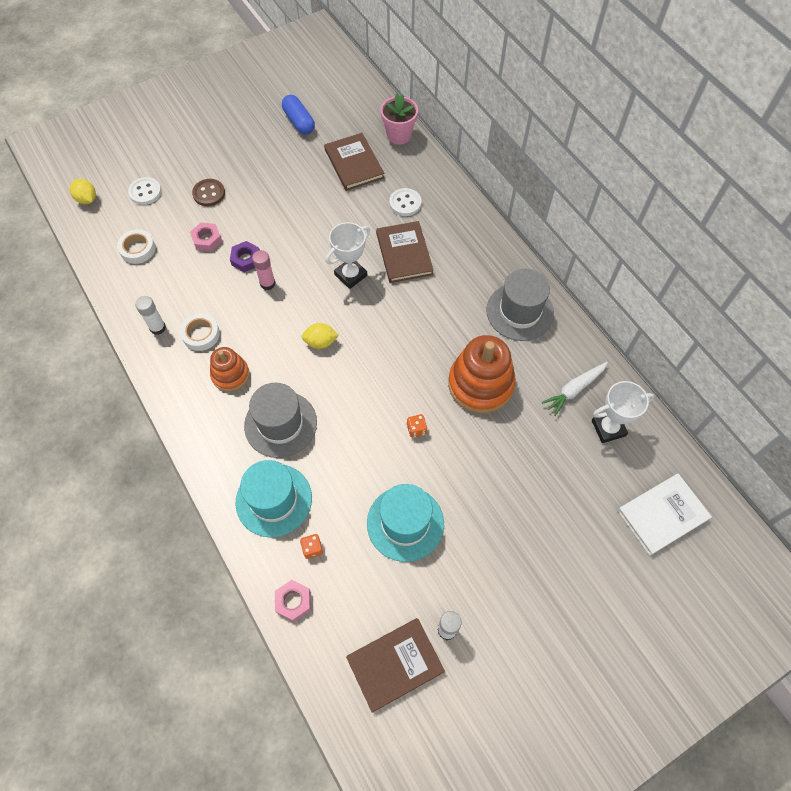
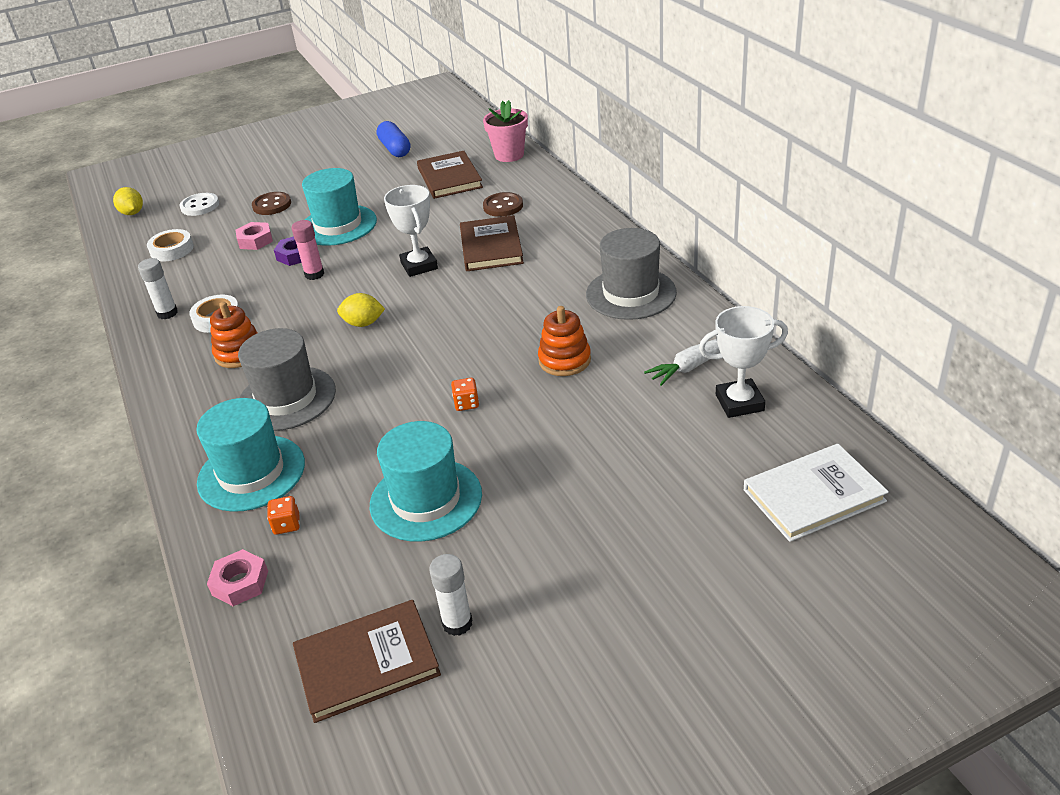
camera: 10 degrees right, 25 degrees down
white trophy [326,222,370,289] -> white trophy turned 75 degrees counterclockwise [384,185,438,277]
white button [389,188,422,216] -> brown button [483,192,523,217]
orange stacking toy [448,335,516,414] -> orange stacking toy [538,306,591,376], size x0.58
none -> turquoise hat [302,168,377,246]

